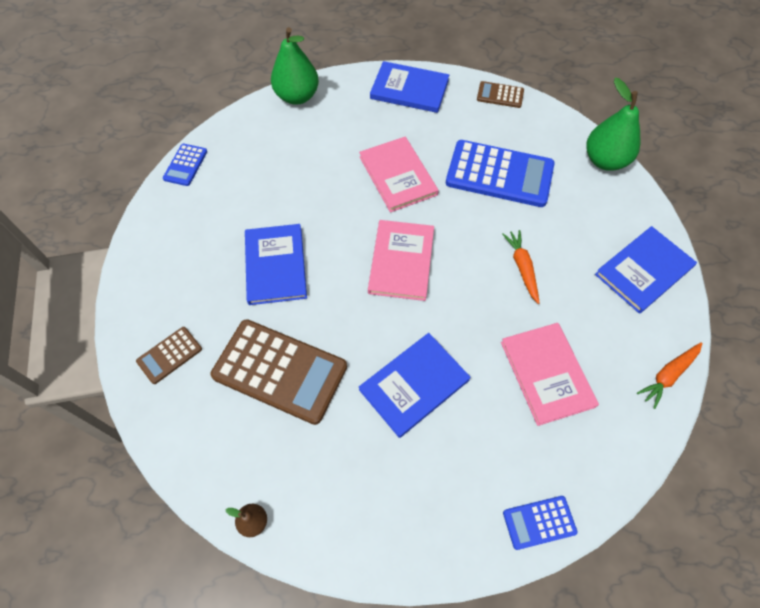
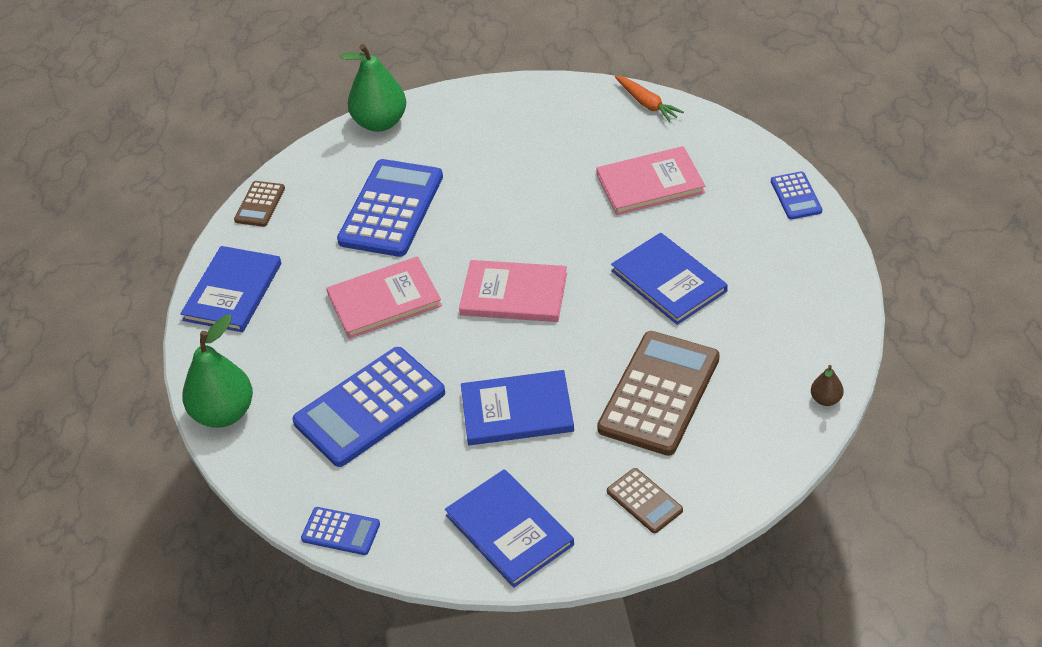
camera: 85 degrees left, 15 degrees down
orange carrot [502,230,540,304] -> none
blue book [595,226,697,314] -> blue book moved to [445,469,574,588]
none -> blue calculator [292,347,445,467]

